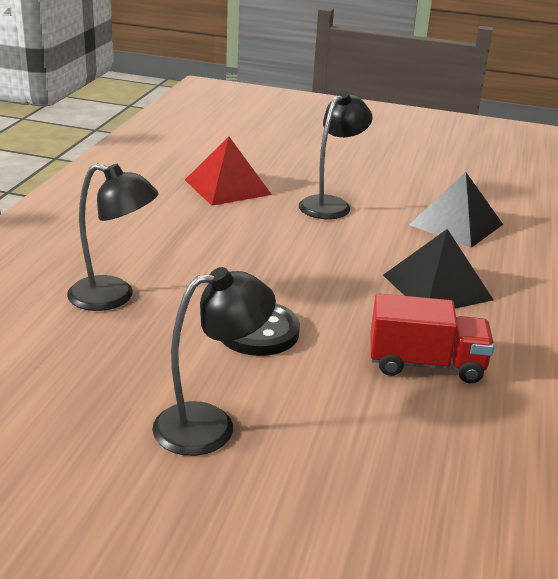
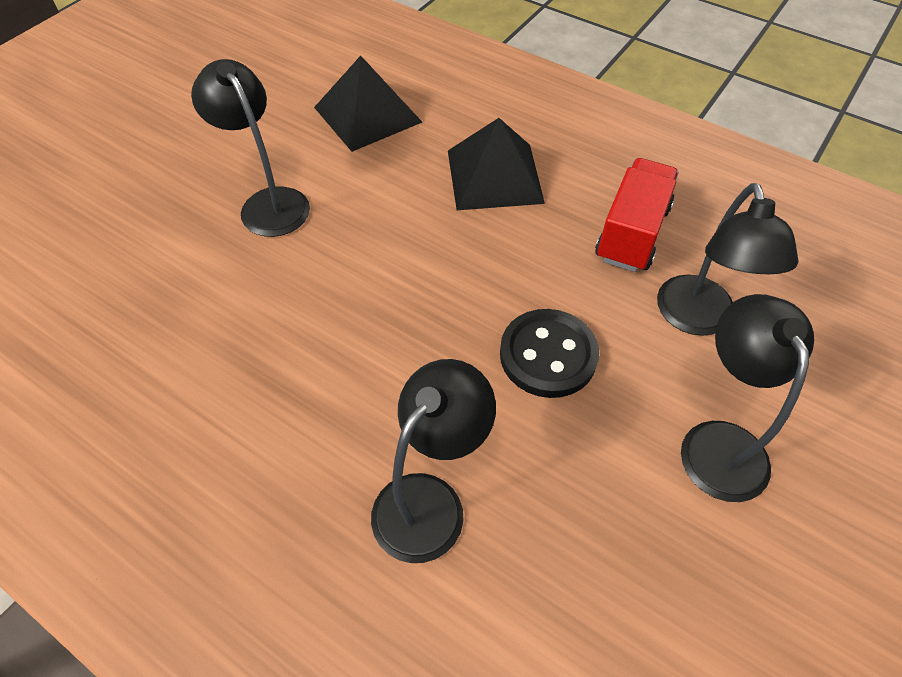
camera: 70 degrees left, 25 degrees up
red pyramid [185,136,272,206] -> none
none -> black lamp [657,183,799,336]

